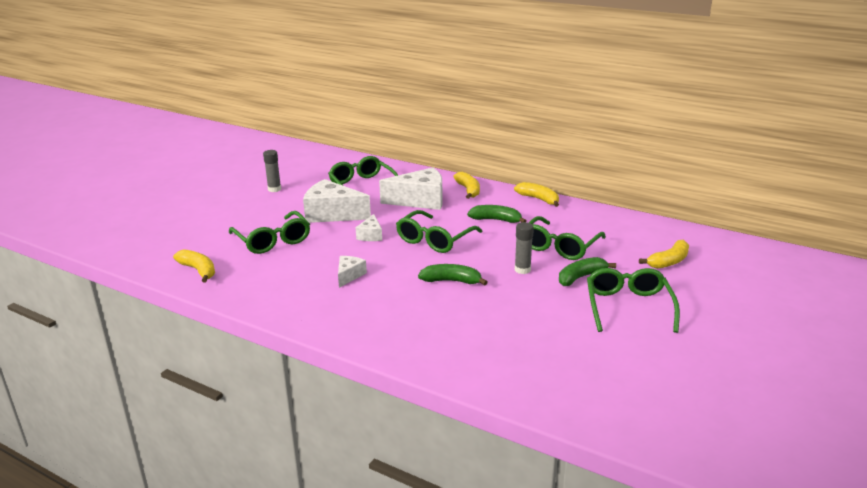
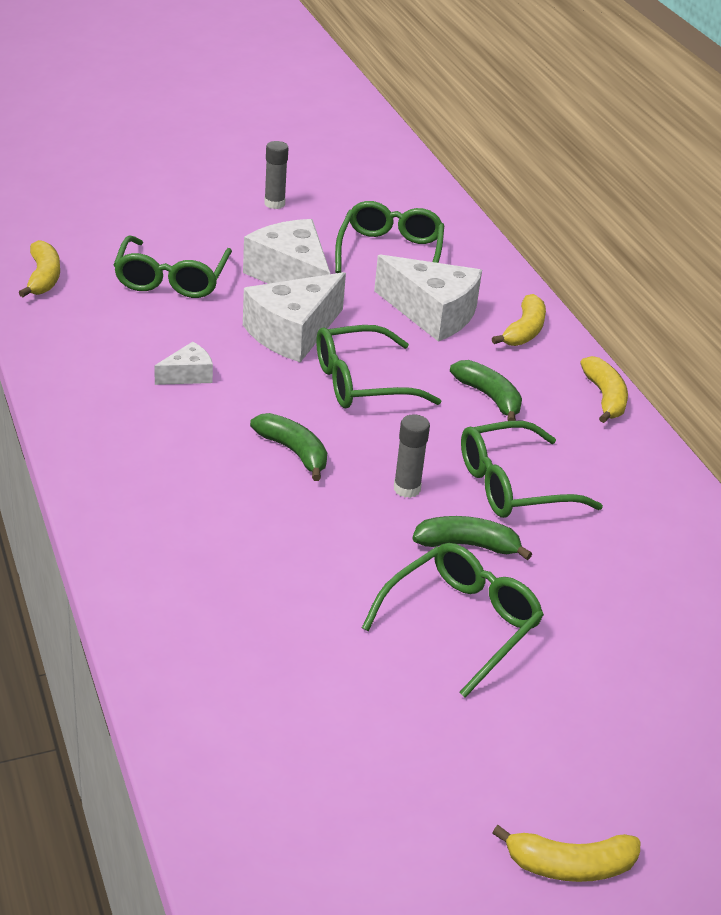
camera: 35 degrees right, 10 degrees up
white cheese [356,214,382,241] -> white cheese [243,272,346,362], size x2.01
yellow banana [639,240,689,269] -> yellow banana moved to [492,825,640,882]

